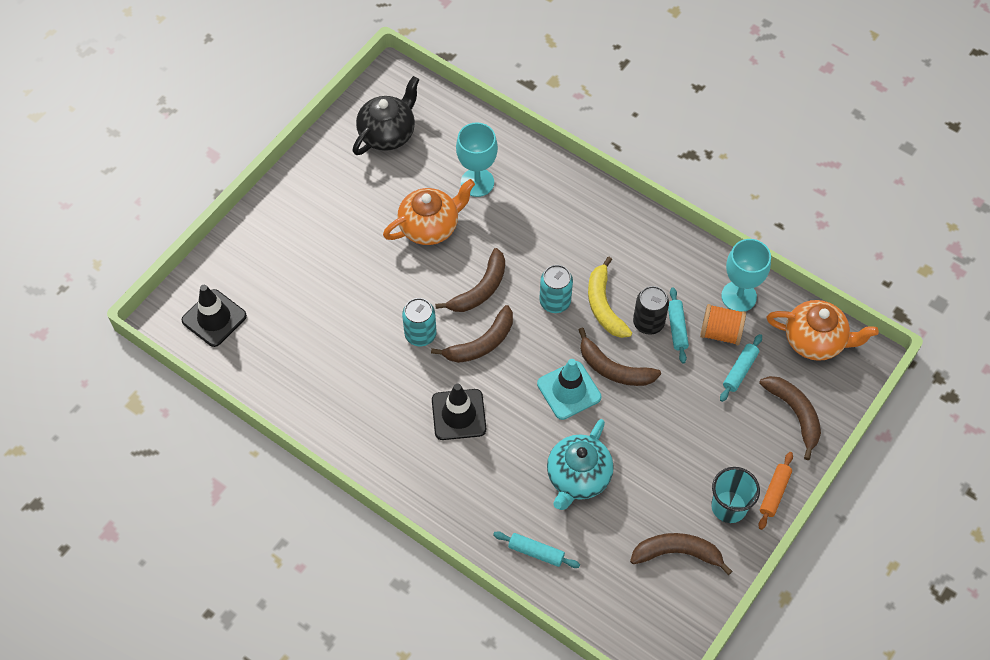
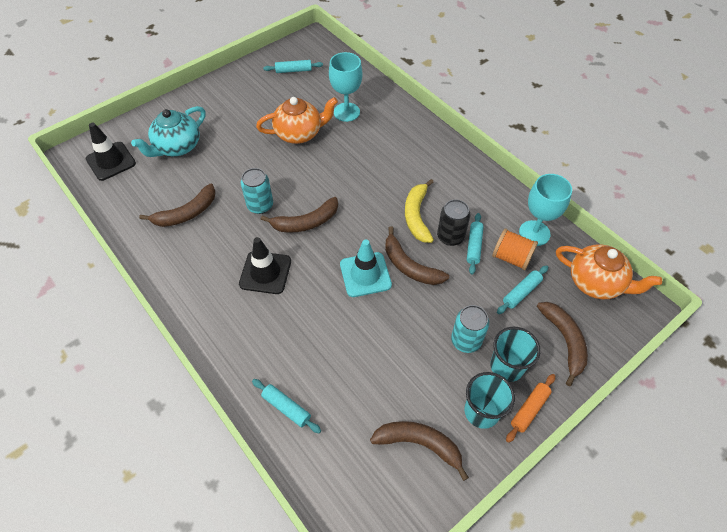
camera: 15 degrees right, 5 degrees down
black teapot [353,76,419,155] -> turquoise rolling pin [263,60,323,73]
brown banana [435,248,505,312] -> brown banana moved to [139,184,216,227]
turquoise can [539,265,573,313] -> turquoise can moved to [451,305,489,353]
turquoise teapot [547,419,614,510] -> turquoise teapot moved to [131,106,206,157]
none -> turquoise cup [490,327,541,382]

